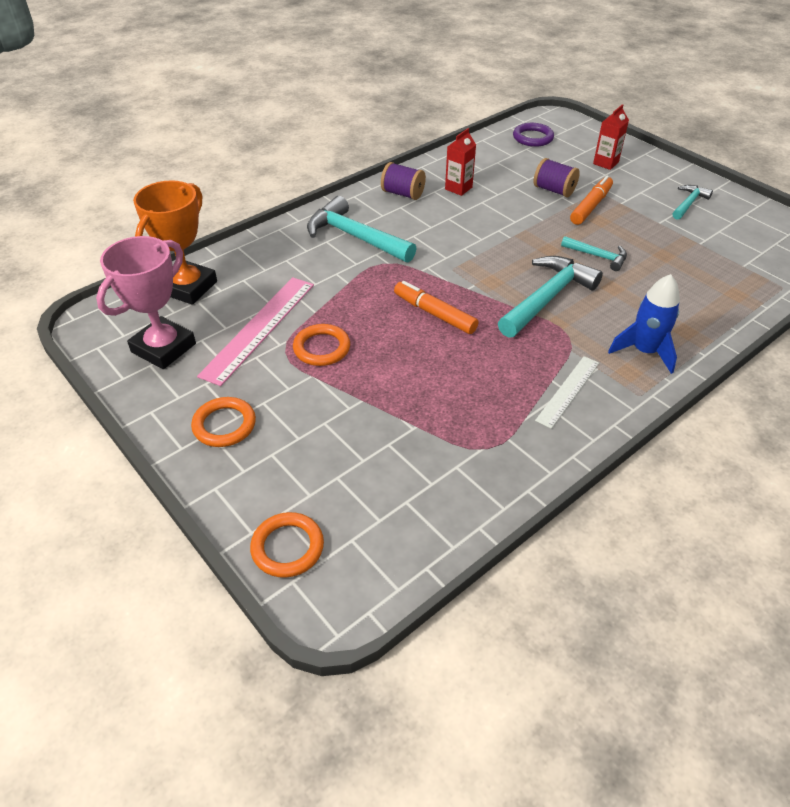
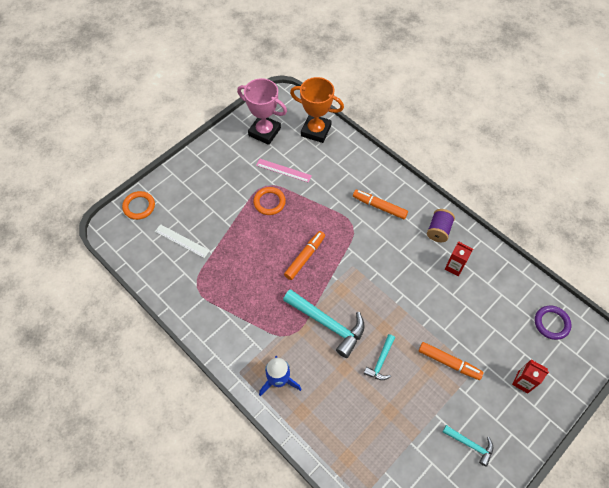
camera: 85 degrees right, 15 degrees up
orange ring [191,397,256,447] -> none
pink ruler [197,277,314,386] -> pink ruler [256,159,312,183], size x0.60
turquoise hammer [307,196,417,263] -> orange marker [353,190,408,219]
purple spool [534,158,580,197] -> none
white ruler [535,356,599,429] -> white ruler moved to [155,224,210,258]

